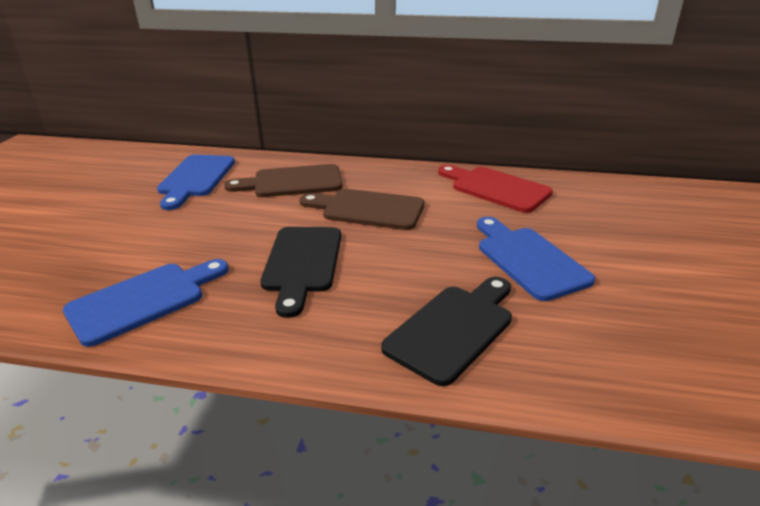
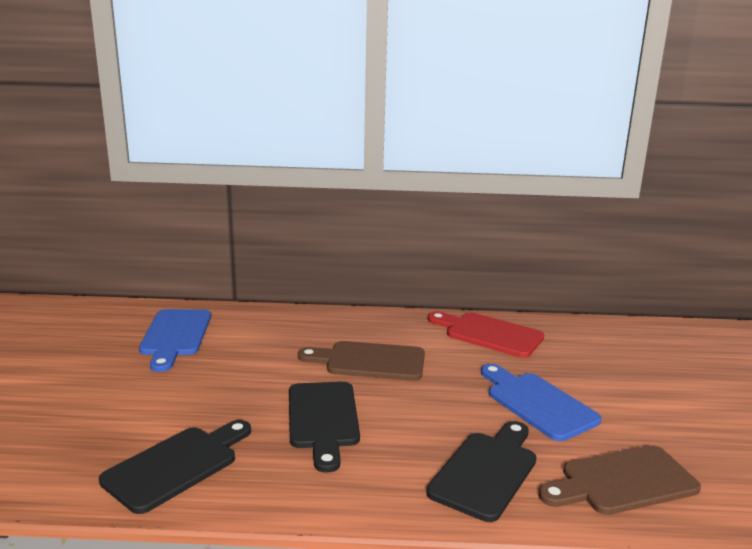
camera: 10 degrees left, 10 degrees down
blue cutting board [63,259,229,347] -> black cutting board [99,420,251,514]
brown cutting board [224,164,342,197] -> brown cutting board moved to [539,445,701,515]

